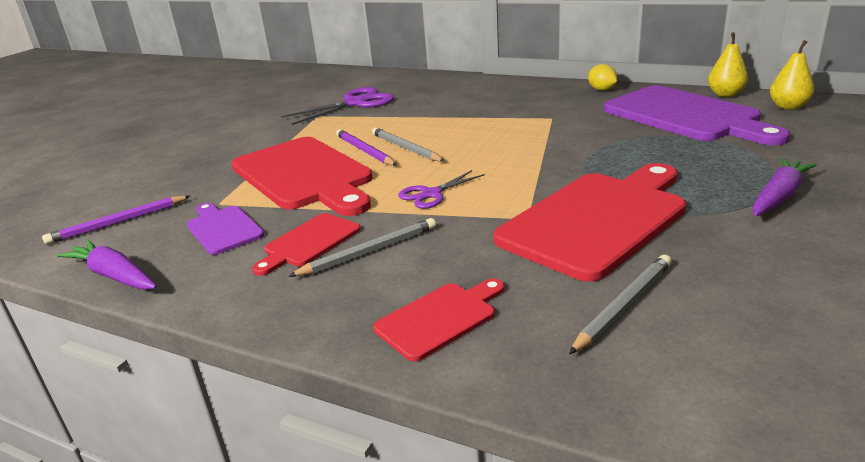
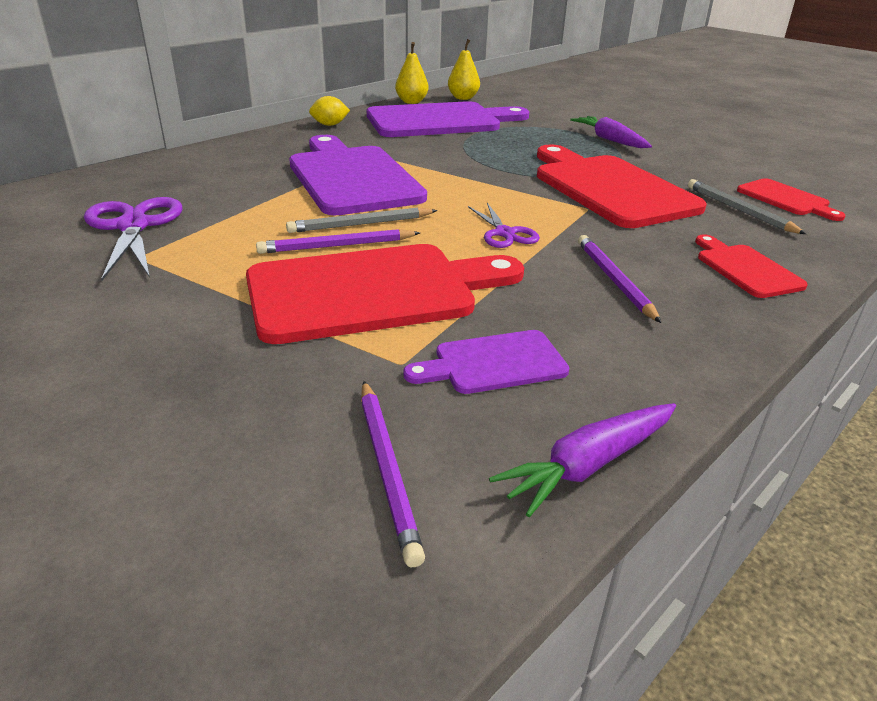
camera: 75 degrees left, 5 degrees up
red cutting board [252,213,361,276] -> red cutting board moved to [737,178,845,221]
grey pencil [288,218,436,277] -> purple pencil [578,235,661,323]
none -> purple cutting board [289,135,427,215]

